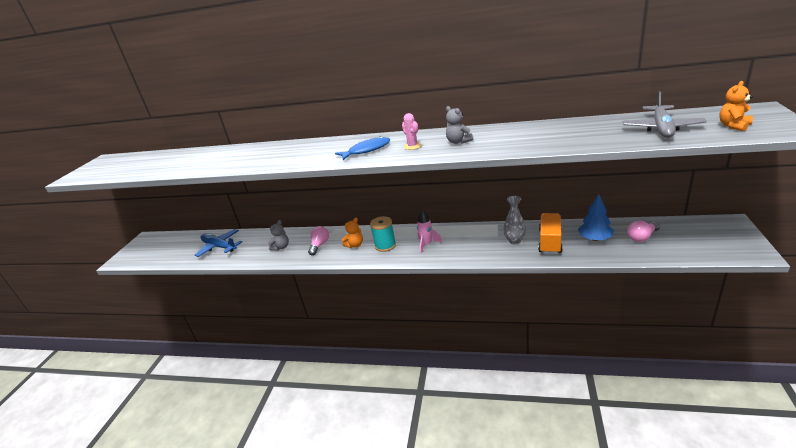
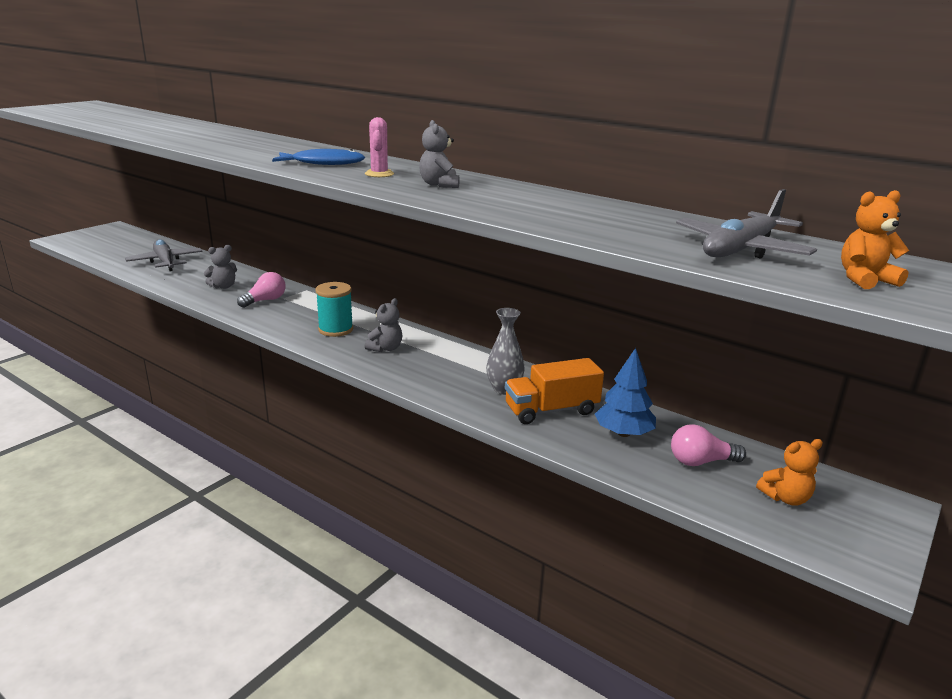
camera: 20 degrees right, 5 degrees down
blue plane [195,229,242,257] -> grey plane [125,239,203,271]
orange teddy bear [342,218,363,248] -> orange teddy bear moved to [756,439,823,506]
pink rocket [417,210,442,254] -> grey teddy bear [365,298,402,352]
orange truck [538,213,563,254] -> orange truck turned 150 degrees counterclockwise [505,358,604,424]

